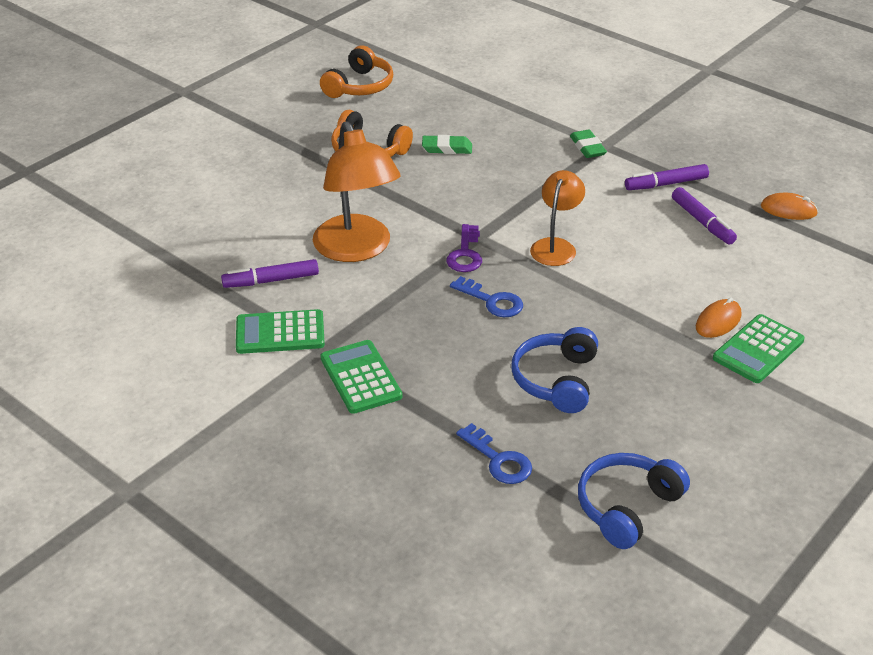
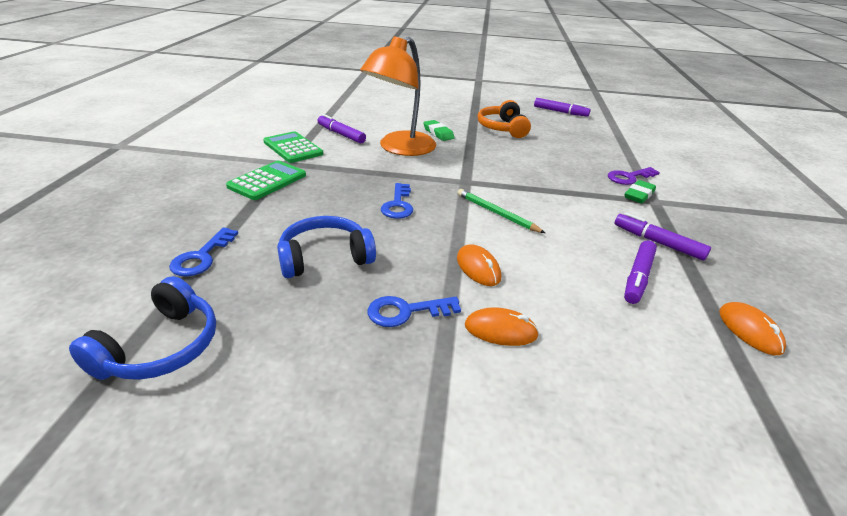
camera: 55 degrees right, 5 degrees down
orange headphones [320,45,393,98] -> purple marker [534,98,591,117]
green eraser [422,135,472,154] -> green eraser moved to [423,120,455,141]
purple key [446,224,482,272] -> purple key moved to [608,167,660,185]
orange lamp [530,170,585,266] -> green pencil [457,189,545,233]
blue headphones [578,453,690,549] -> blue headphones turned 105 degrees clockwise [69,276,216,380]
green calculator [713,314,805,383] -> none
none -> blue key [367,296,461,327]
none -> orange mouse [457,244,501,286]

